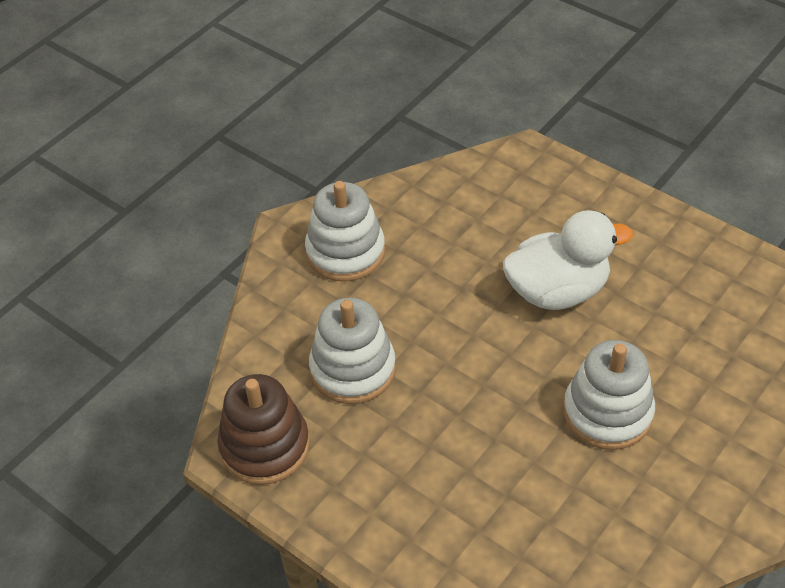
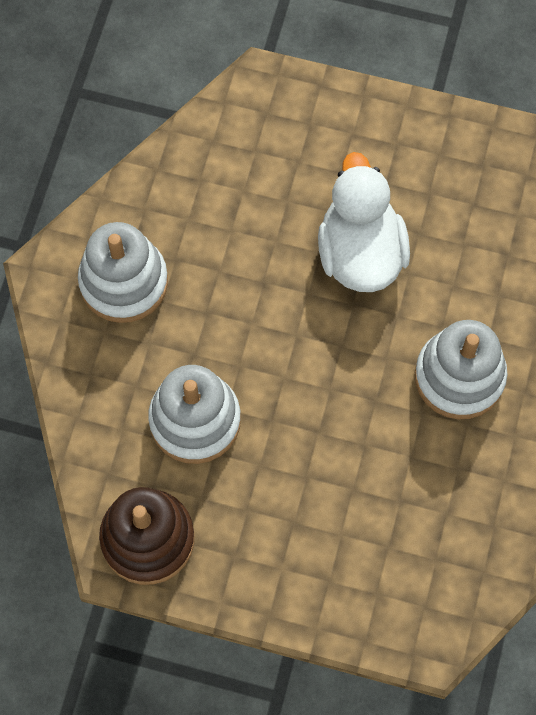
camera: 25 degrees left, 20 degrees up
white duck [503,210,633,310] -> white duck turned 60 degrees counterclockwise [318,152,410,292]

